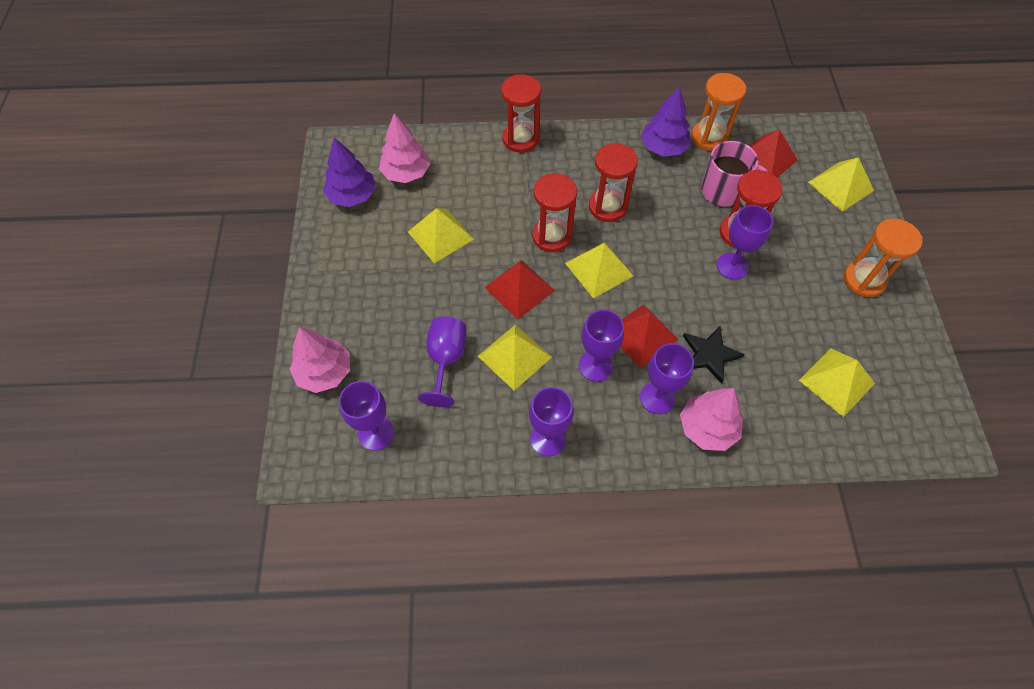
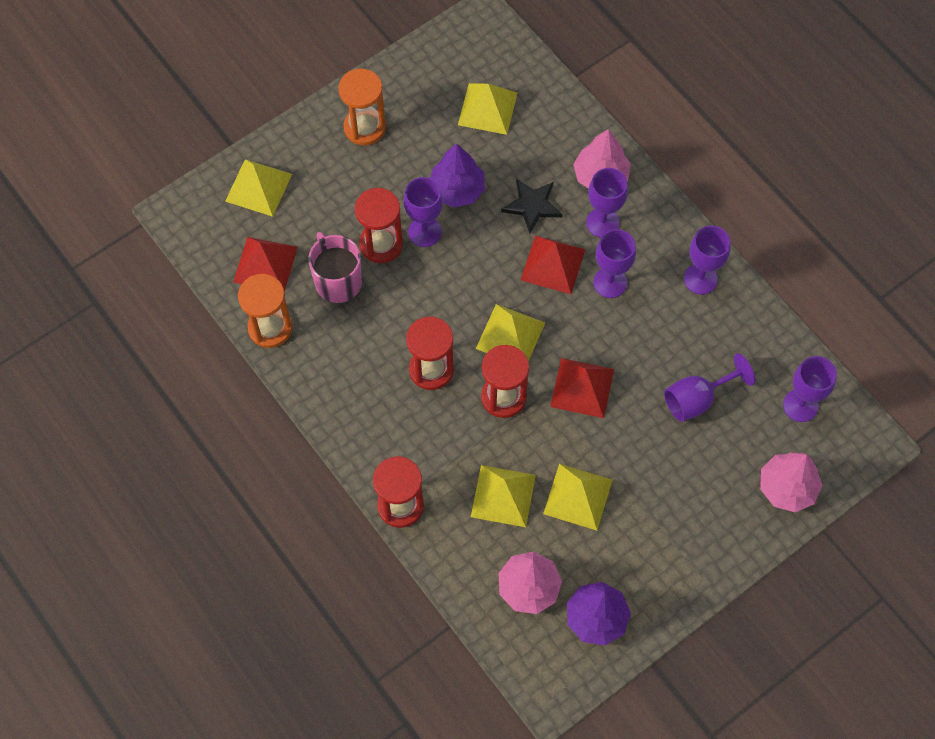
camera: 125 degrees left, 5 degrees up
yellow pyramid [478,324,552,391] -> yellow pyramid moved to [471,465,536,527]
purple tree [641,87,691,157] -> purple tree moved to [430,143,485,208]

